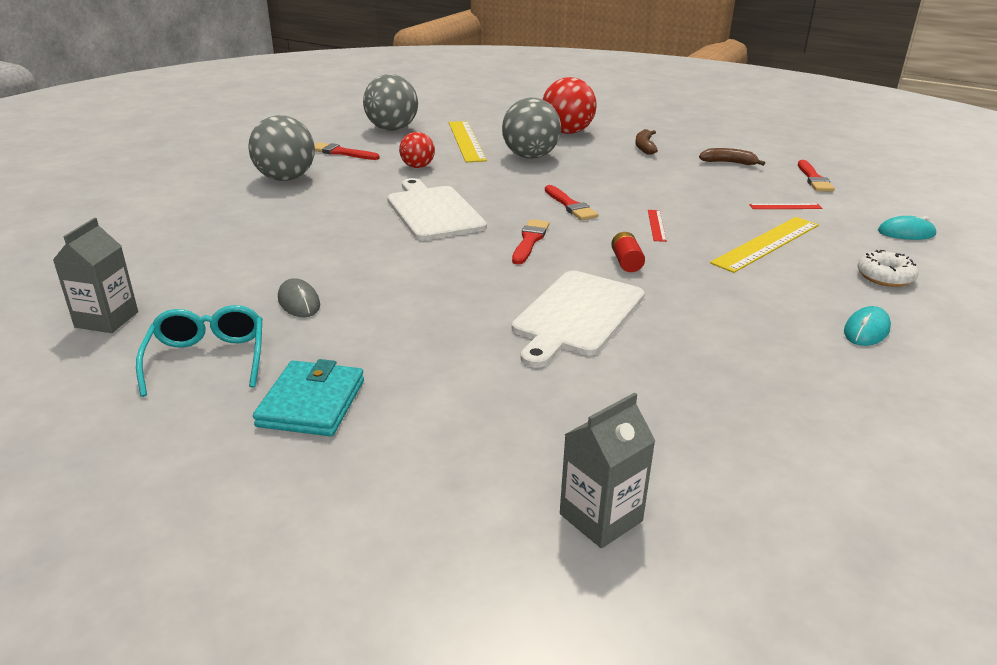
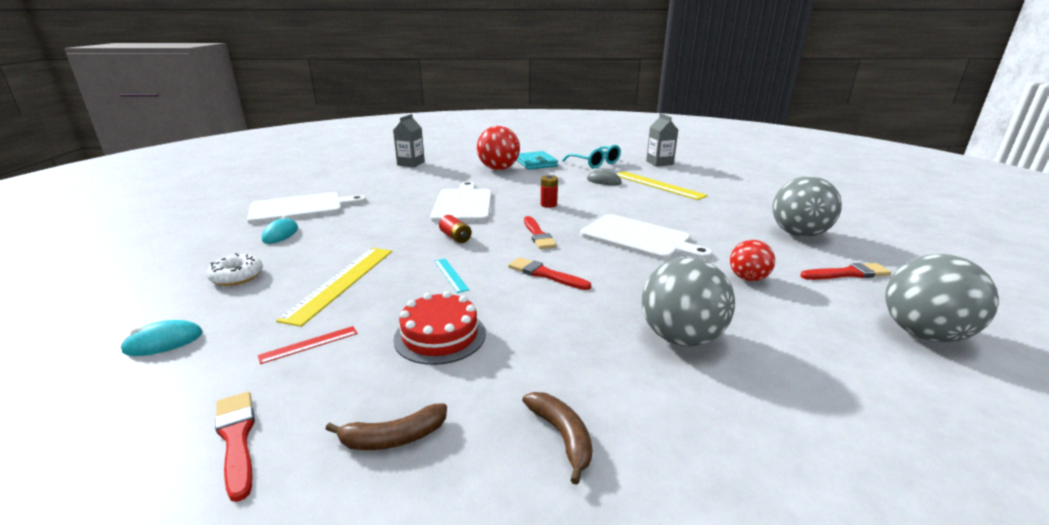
camera: 150 degrees right, 5 degrees down
yellow ruler [449,121,487,162] -> yellow ruler moved to [616,171,708,200]
red ball [543,77,597,134] -> red ball moved to [477,126,520,170]
red ruler [648,210,667,242] -> turquoise ruler [434,259,469,293]
none -> white cutting board [247,192,366,224]
none -> red cake [393,291,486,365]
none -> red battery [541,175,558,208]

